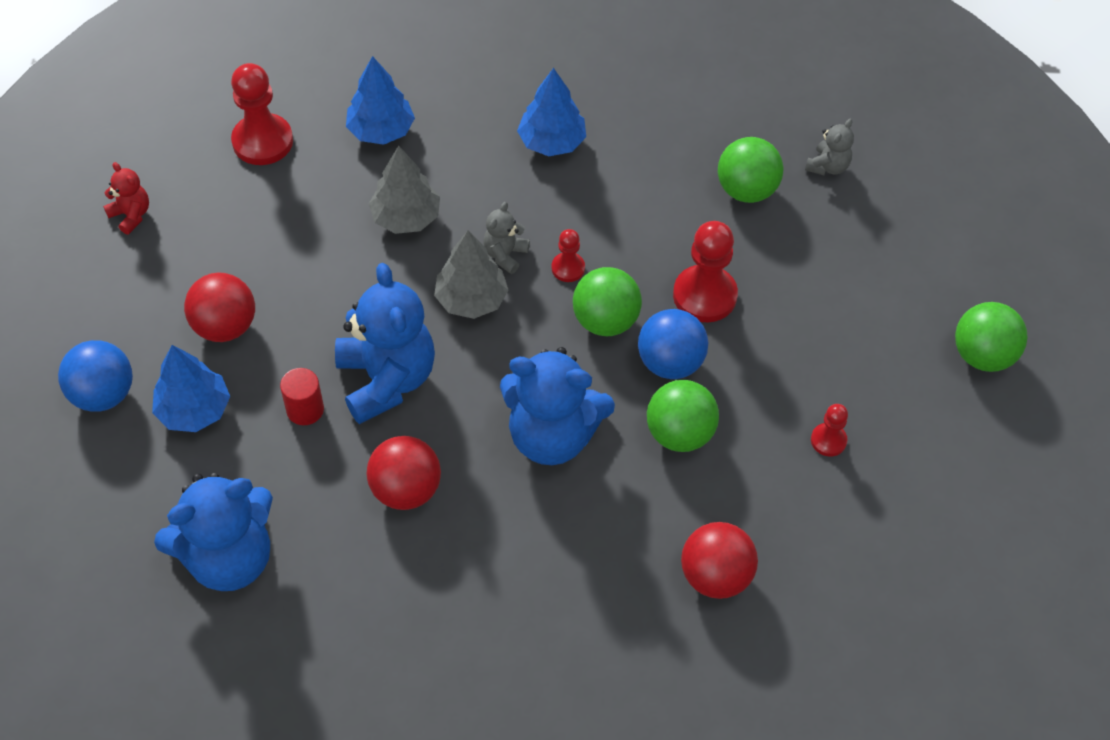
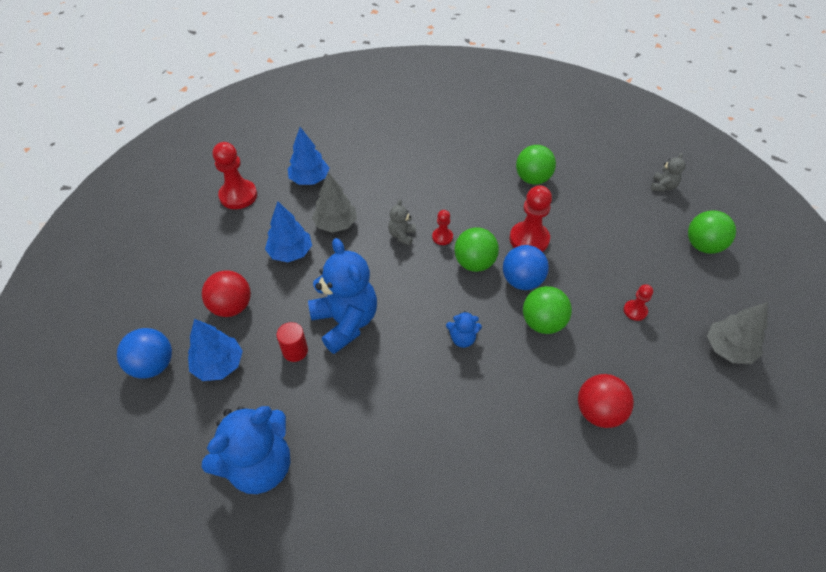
camera: 10 degrees left, 5 degrees down
red teddy bear [103,162,149,235] -> none
red ball [366,436,441,510] -> none
grey tree [434,230,508,319] -> grey tree moved to [707,302,768,364]
blue teddy bear [500,347,615,465] -> blue teddy bear [446,311,482,348], size x0.46
blue tree [517,68,586,156] -> blue tree moved to [265,201,312,262]
grey teddy bear [805,119,854,175] -> grey teddy bear moved to [651,153,686,192]

